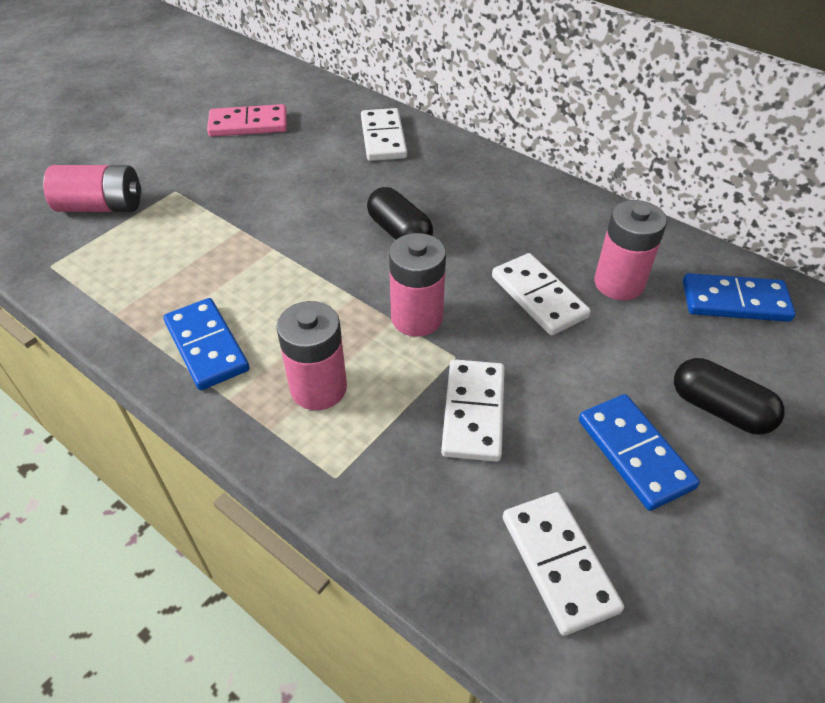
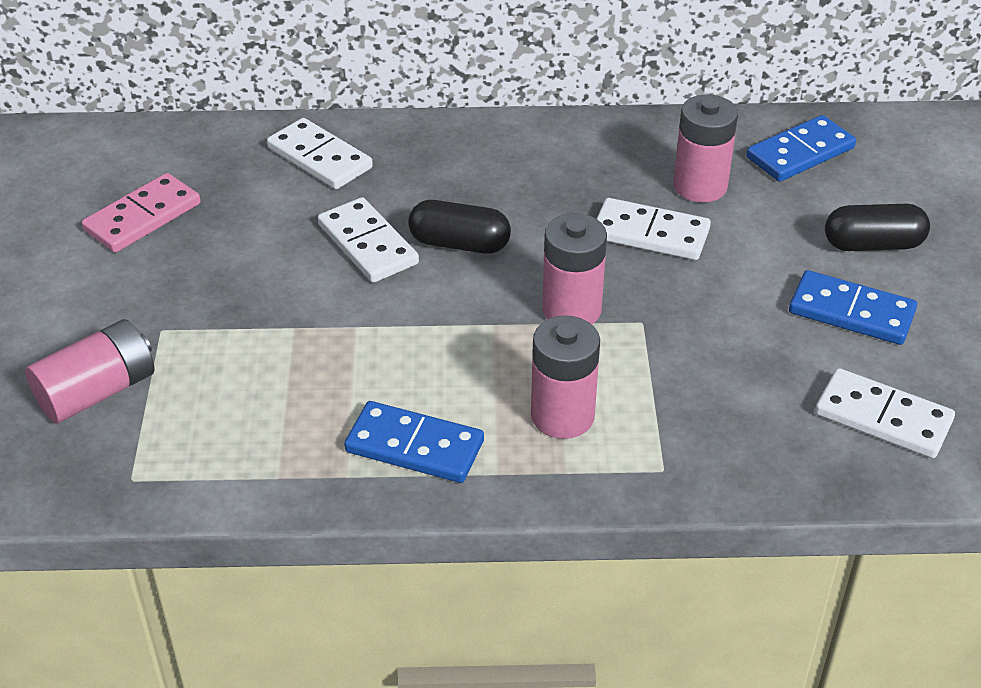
camera: 40 degrees left, 5 degrees down
white domino [441,359,505,462] -> white domino moved to [318,197,419,283]

